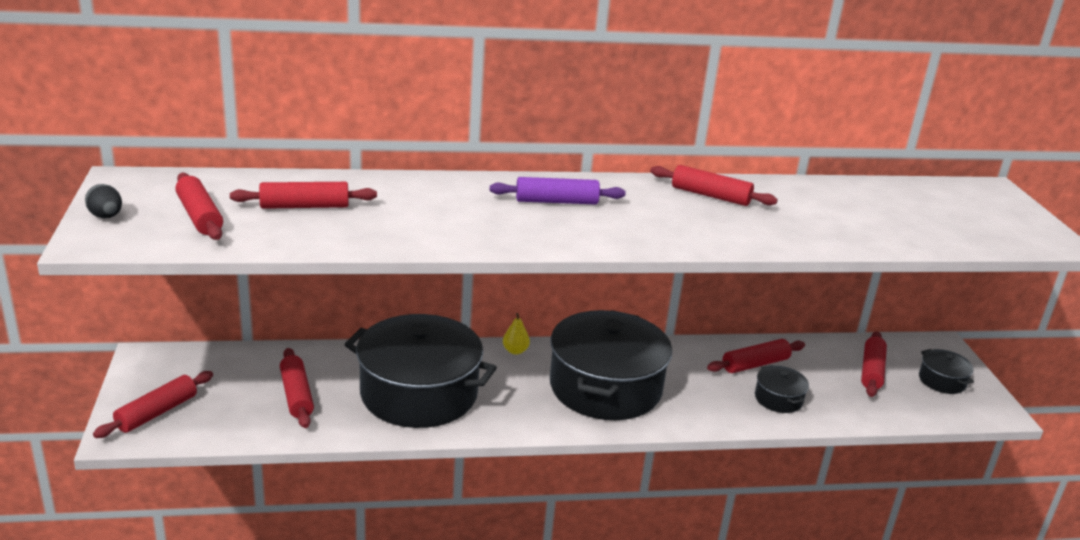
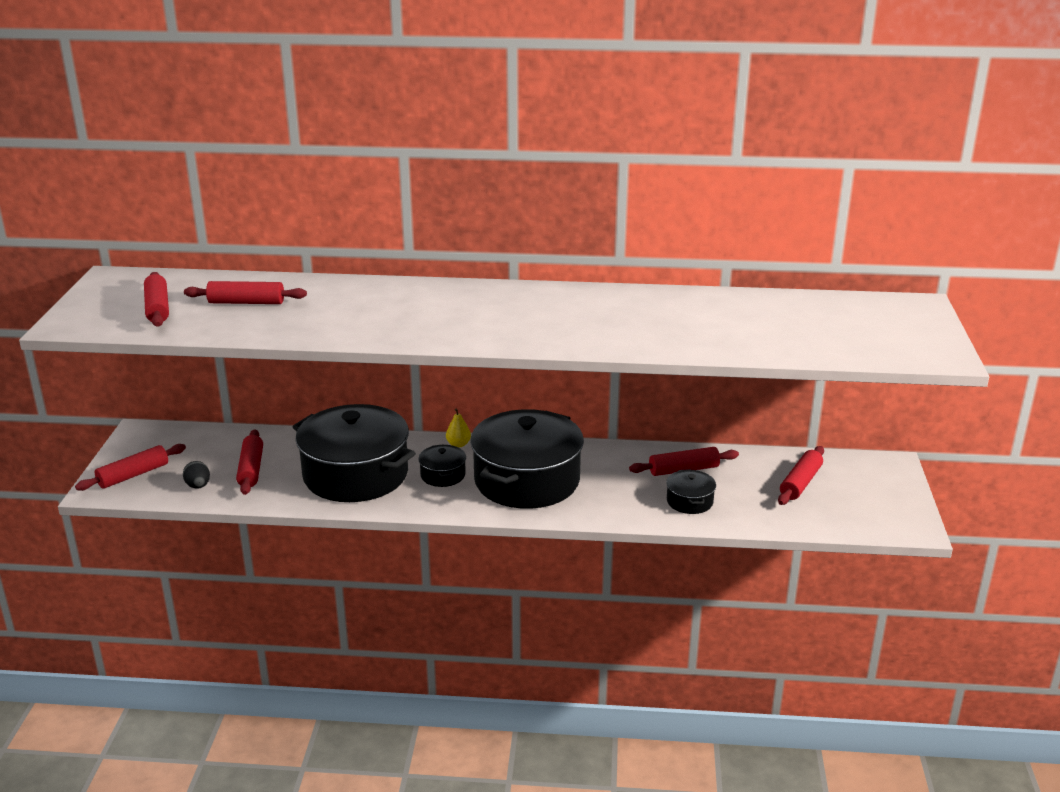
camera: 15 degrees right, 0 degrees up
black egg [85,184,122,218] -> black egg moved to [183,461,210,489]
purple rolling pin [490,177,626,204] -> none
red rolling pin [650,165,778,206] -> none
black pot [919,349,974,394] -> black pot moved to [418,444,466,487]

